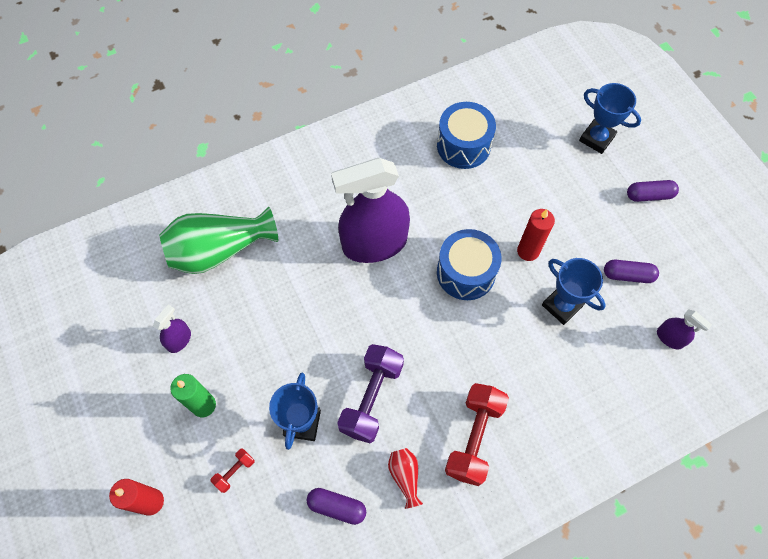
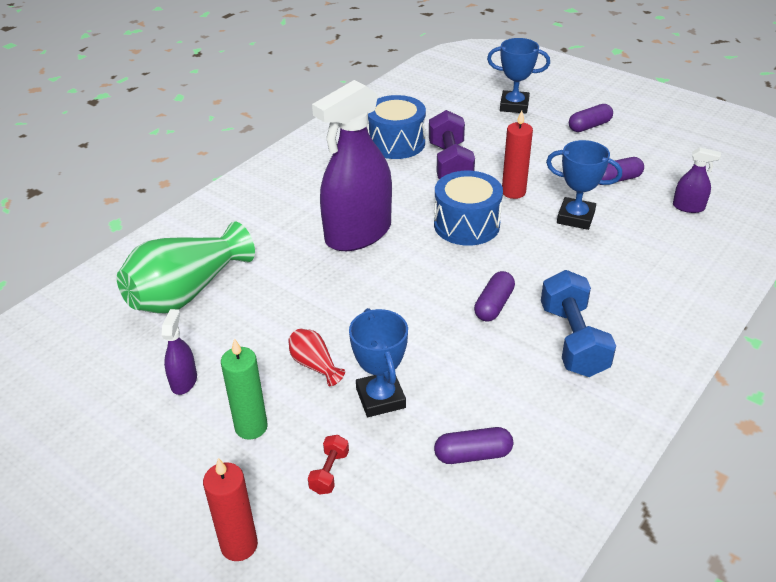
camera: 25 degrees left, 25 degrees down
purple dumbbell [337,344,404,443] -> purple dumbbell moved to [429,110,475,179]
red vase [388,448,423,509] -> red vase moved to [288,329,345,386]
red dumbbell [445,383,509,486] -> blue dumbbell [541,270,616,377]
none -> purple capsule [474,271,515,322]

